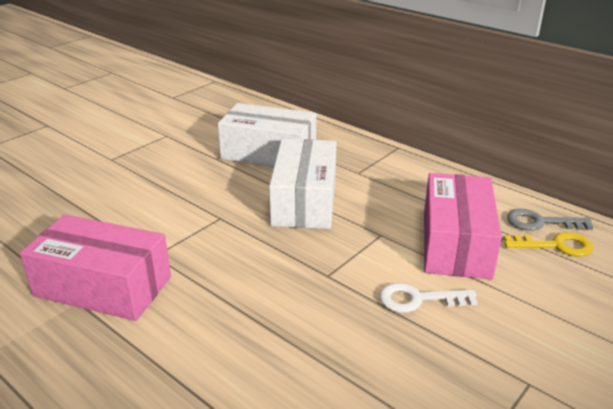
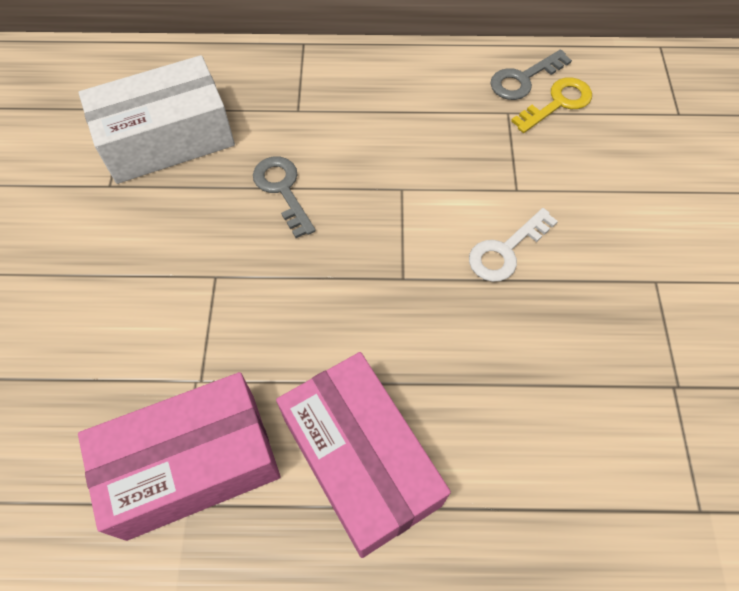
camera: 40 degrees left, 30 degrees up
white box [269,139,337,229] -> grey key [253,157,316,238]
pink box [424,173,502,279] -> pink box moved to [276,352,451,558]

